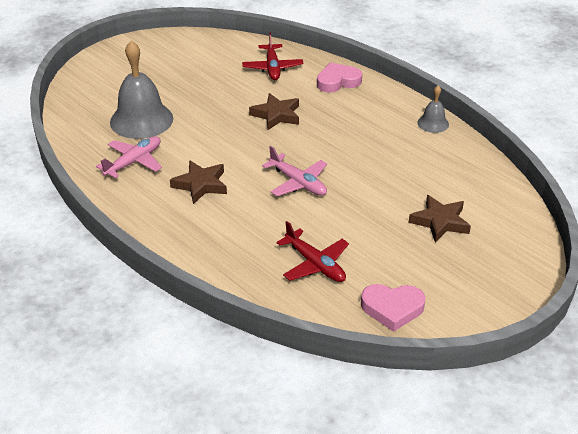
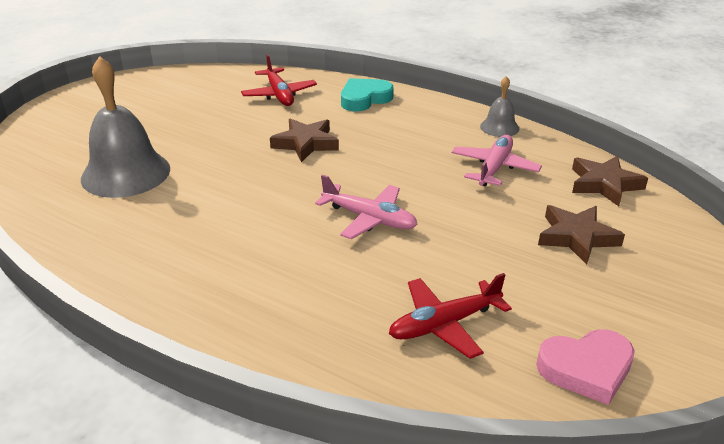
camera: 15 degrees left, 5 degrees down
pink plane [96,136,162,178] -> pink plane moved to [452,135,542,186]
brown star [170,160,227,204] -> brown star moved to [572,156,648,206]
red plane [276,221,349,282] -> red plane turned 120 degrees clockwise [389,273,512,359]
pink heart [317,63,362,92] -> turquoise heart [341,78,394,111]

